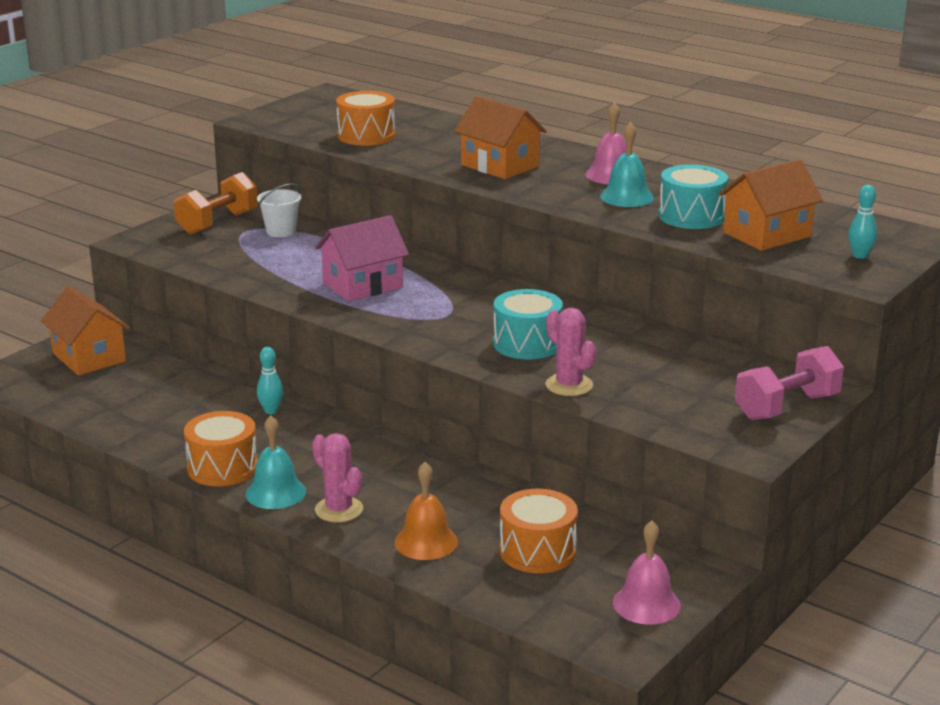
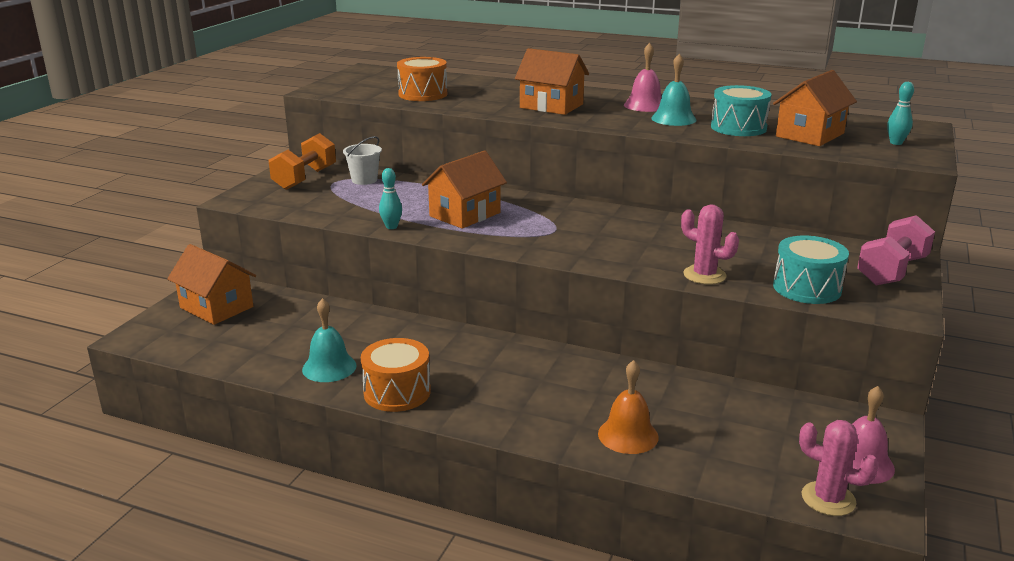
camera: 15 degrees left, 0 degrees up
turquoise bell [245,416,306,509] -> turquoise bell moved to [302,298,356,382]
turquoise bowling pin [257,347,283,414] -> turquoise bowling pin moved to [379,168,402,229]
pink cactus [312,433,363,522] -> pink cactus moved to [799,420,879,516]
pink house [315,215,409,302] -> orange house [422,150,507,229]
turquoise drum [493,289,563,360] -> turquoise drum moved to [773,236,849,304]
orange drum [500,489,578,574] -> none

